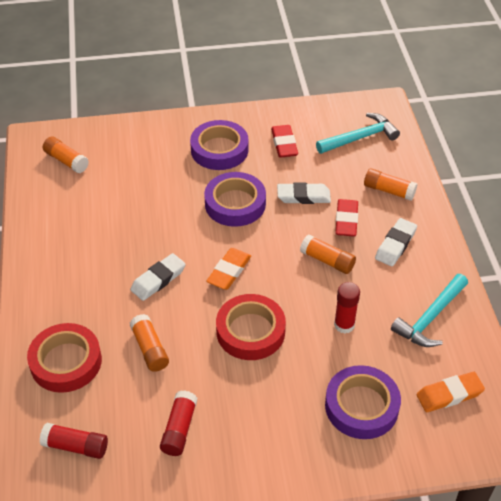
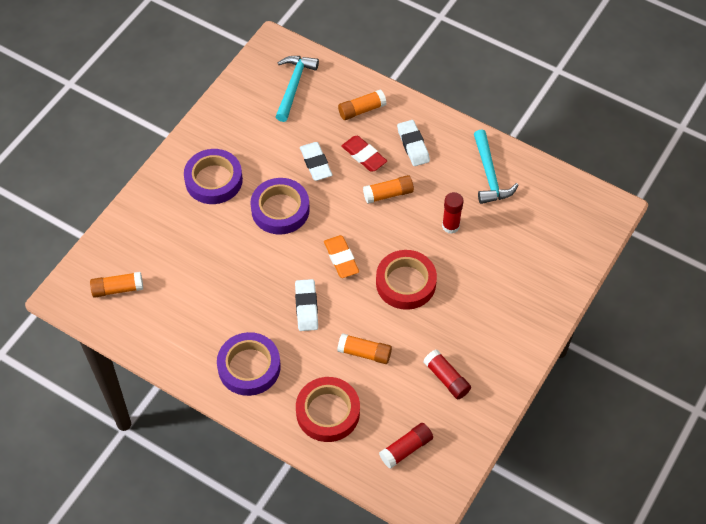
camera: 50 degrees left, 10 degrees up
red eraser [271,125,298,158] -> none
white eraser [277,182,331,204] -> white eraser turned 60 degrees counterclockwise [300,142,332,181]
purple tape [325,365,401,439] -> purple tape moved to [217,332,281,396]
orange eraser [416,372,485,412] -> none

